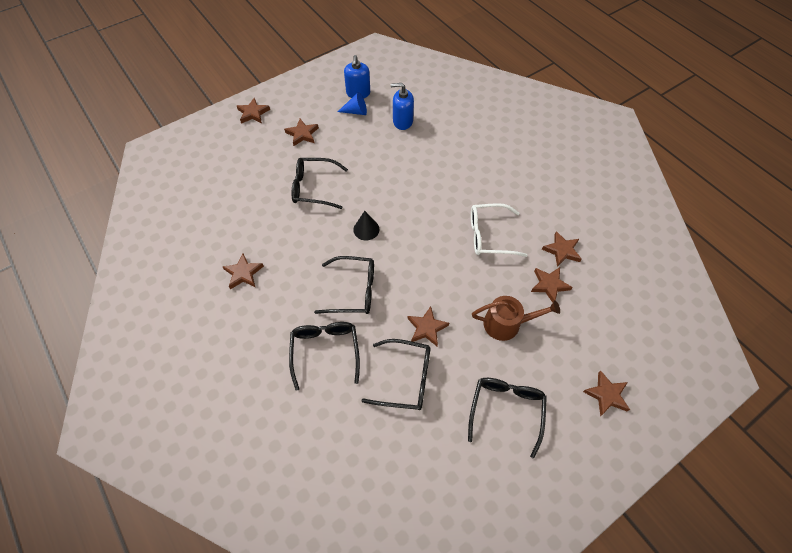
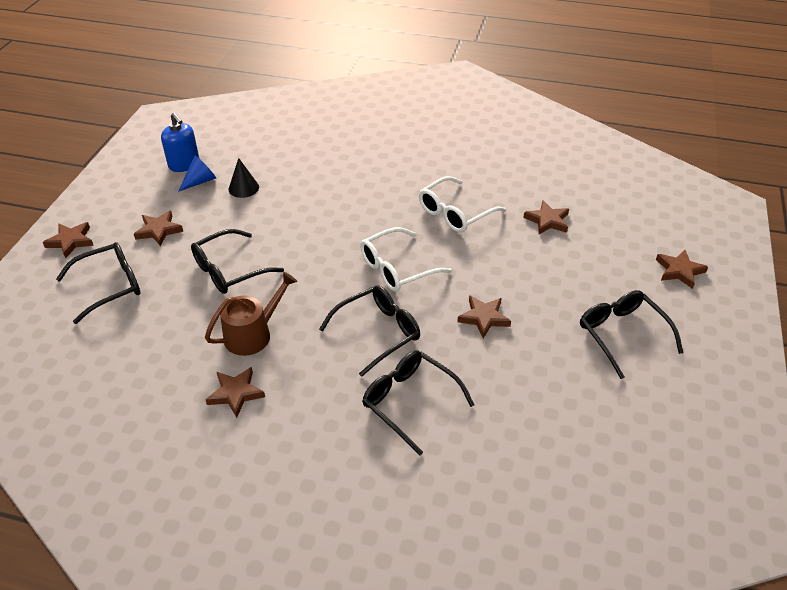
camera: 40 degrees left, 15 degrees down
black cone [353,211,379,240] -> black cone moved to [228,158,259,198]
black glasses [361,339,430,410] -> black glasses moved to [56,242,141,324]
blue soap dispenser [391,83,414,130] -> none
brown watering can [472,296,560,341] -> brown watering can moved to [205,272,298,356]
brown star [542,231,582,267] -> none
none -> white glasses [360,227,452,292]

